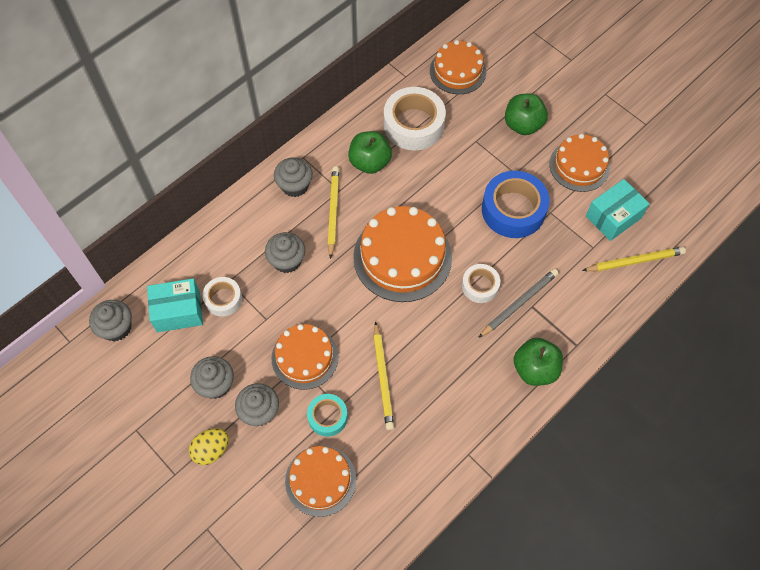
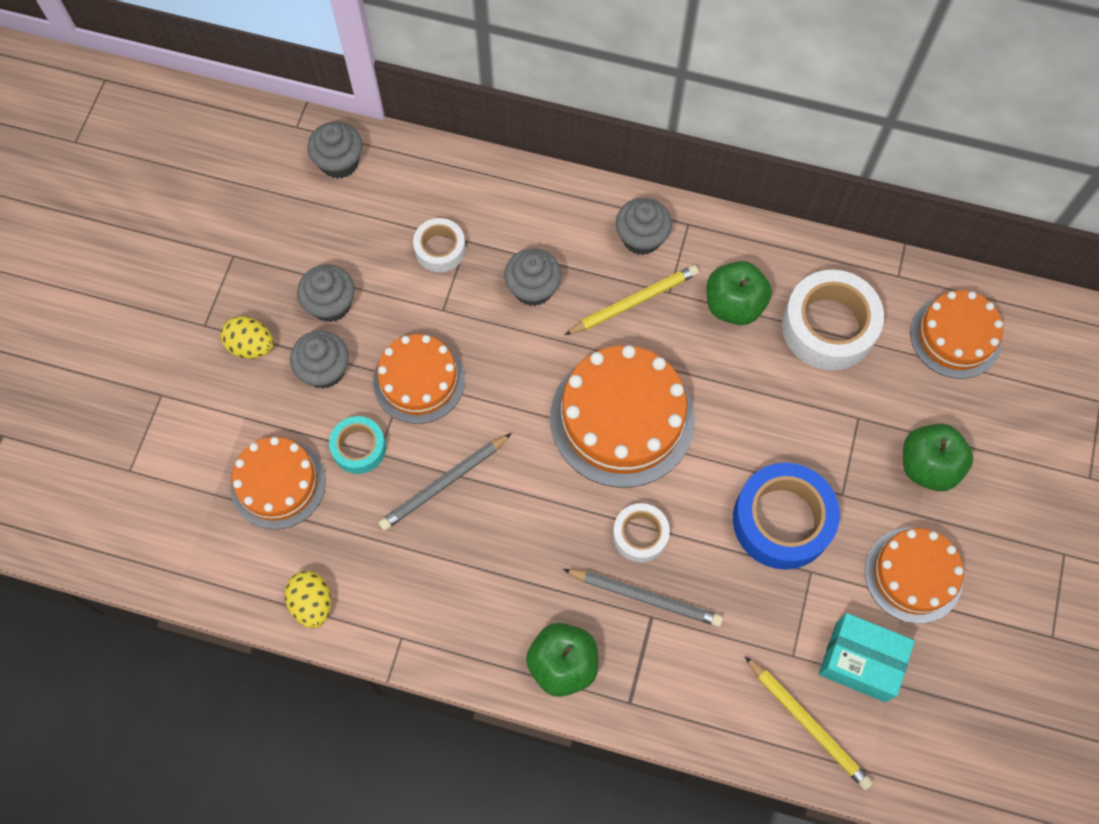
camera: 60 degrees right, 5 degrees up
turquoise box [147,278,203,332] -> none
yellow pencil [373,321,394,430] -> grey pencil [378,433,512,531]
none -> yellow egg [285,571,331,628]

